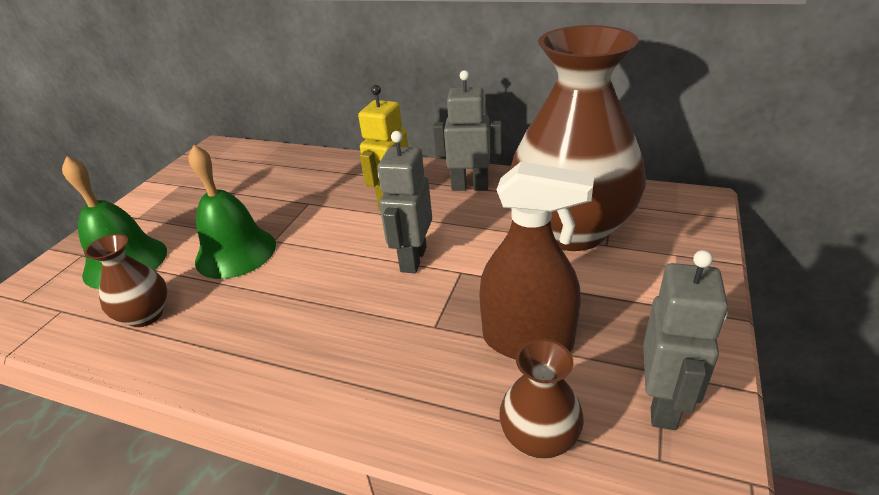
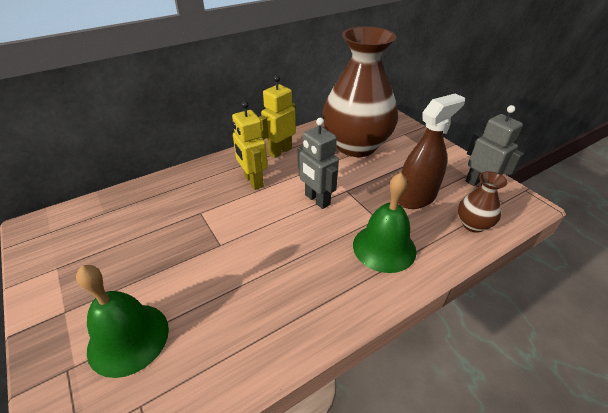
camera: 55 degrees left, 5 degrees up
brown vase [84,234,167,327] -> none
green bell [188,145,276,279] -> green bell moved to [353,173,416,273]
grey robot [433,70,502,191] -> yellow robot [259,75,296,158]

